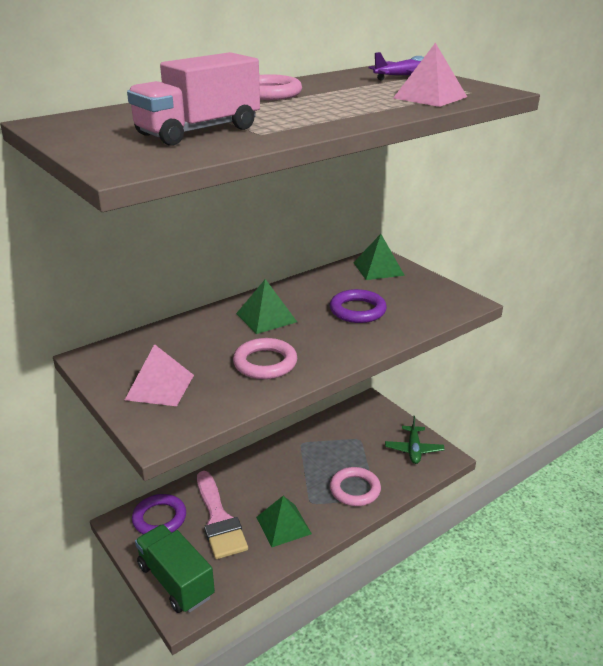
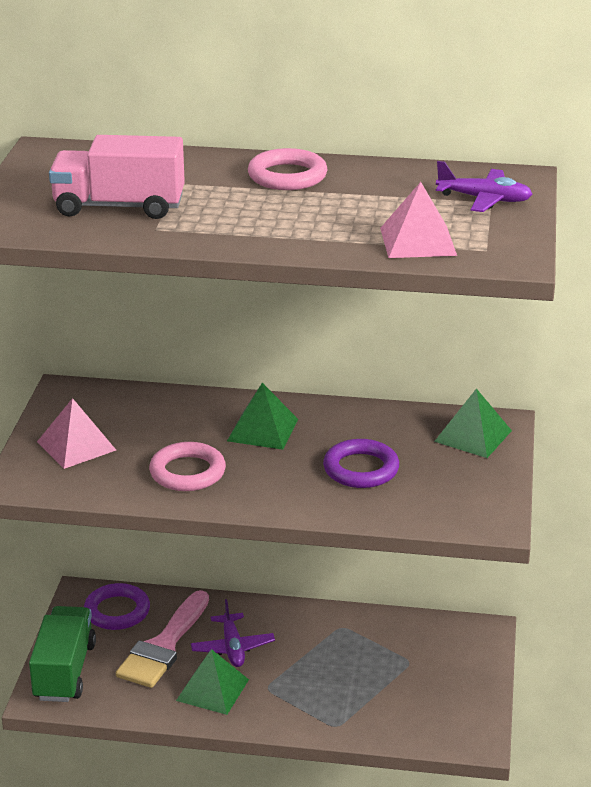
camera: 45 degrees right, 0 degrees up
pink ring [330,467,381,506] -> none
green plane [385,416,445,464] -> none
none -> purple plane [191,599,275,667]

